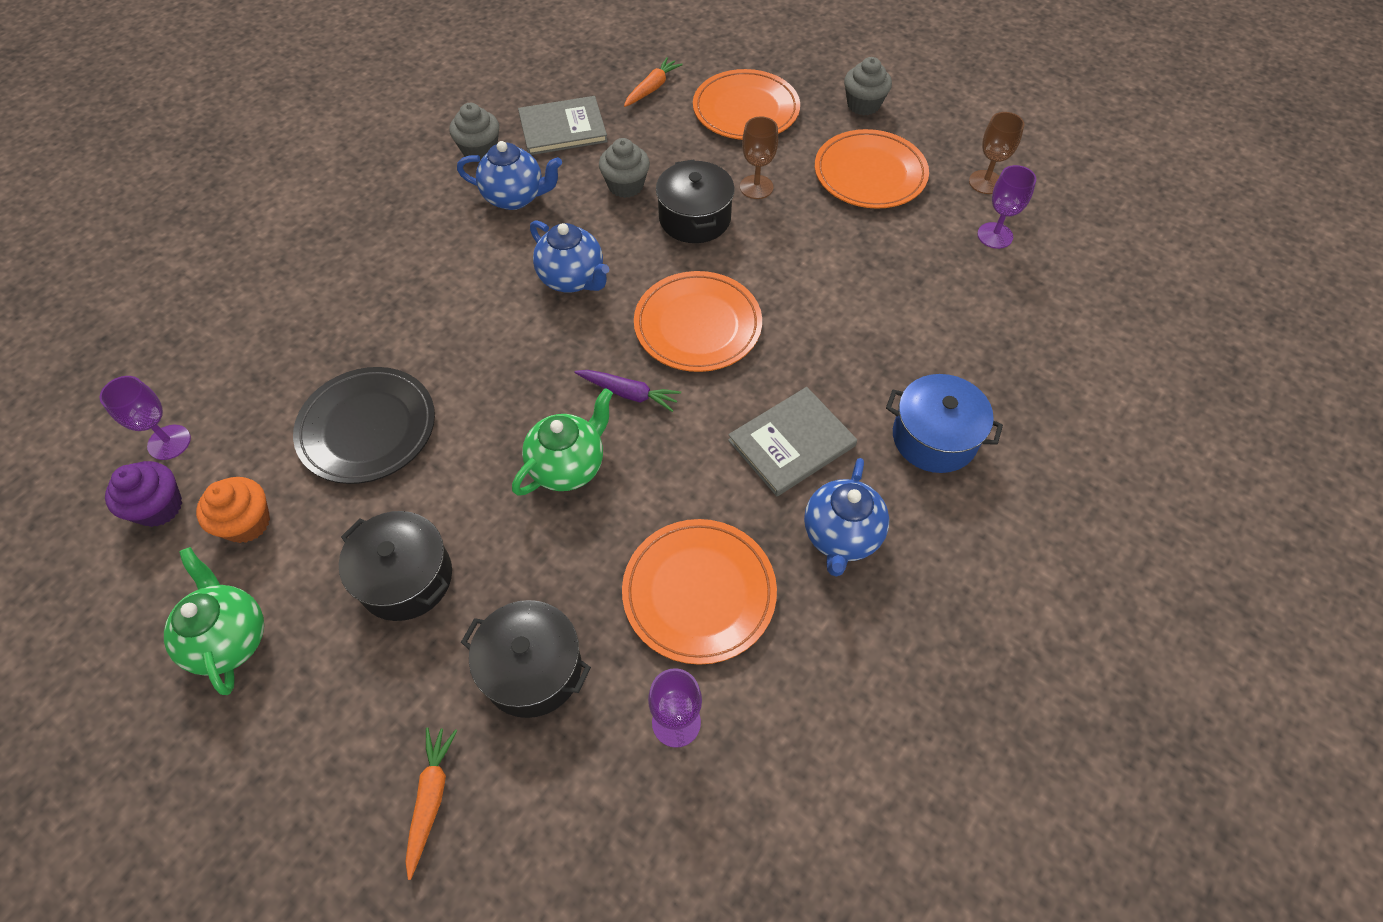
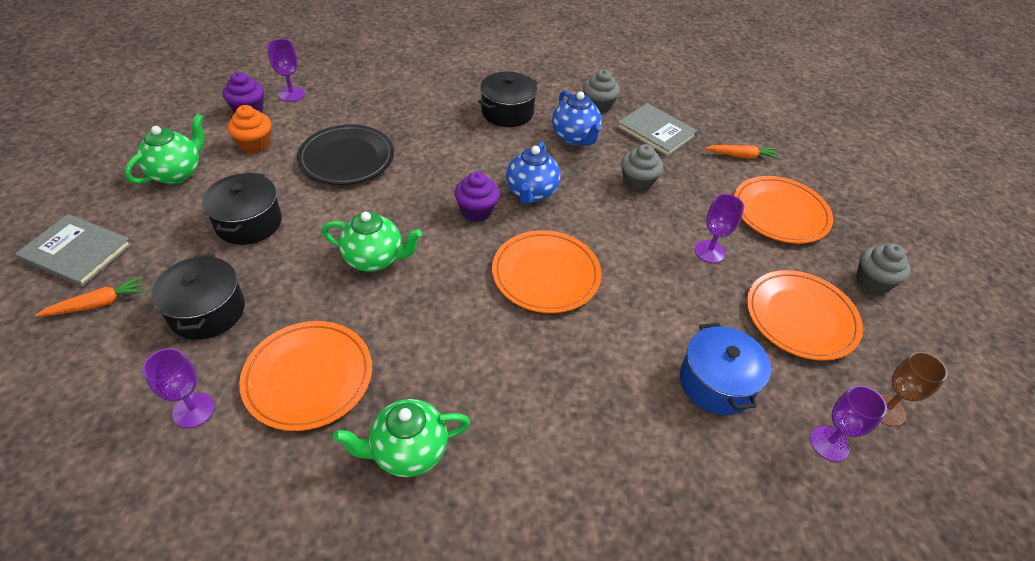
camera: 55 degrees right, 10 degrees down
purple carrot [574,370,681,412] -> none
black pot [656,160,735,243] -> black pot moved to [478,72,538,127]
grey book [728,387,857,496] -> grey book moved to [15,214,132,287]
brown goblet [740,117,778,199] -> purple goblet [695,194,744,263]
blue teapot [804,458,889,577] -> green teapot [333,399,471,477]
blue pot [886,374,1003,473] -> blue pot moved to [680,323,771,415]
none -> purple cupcake [455,172,500,222]

